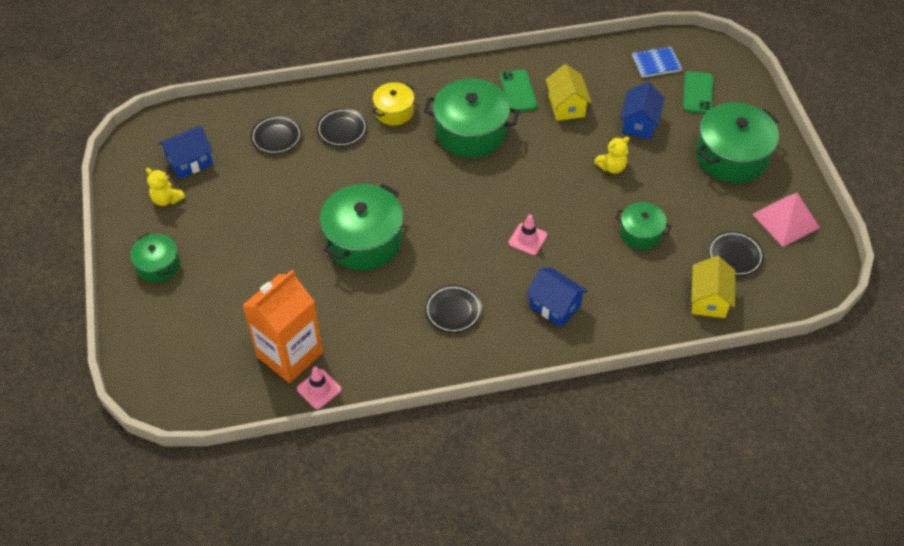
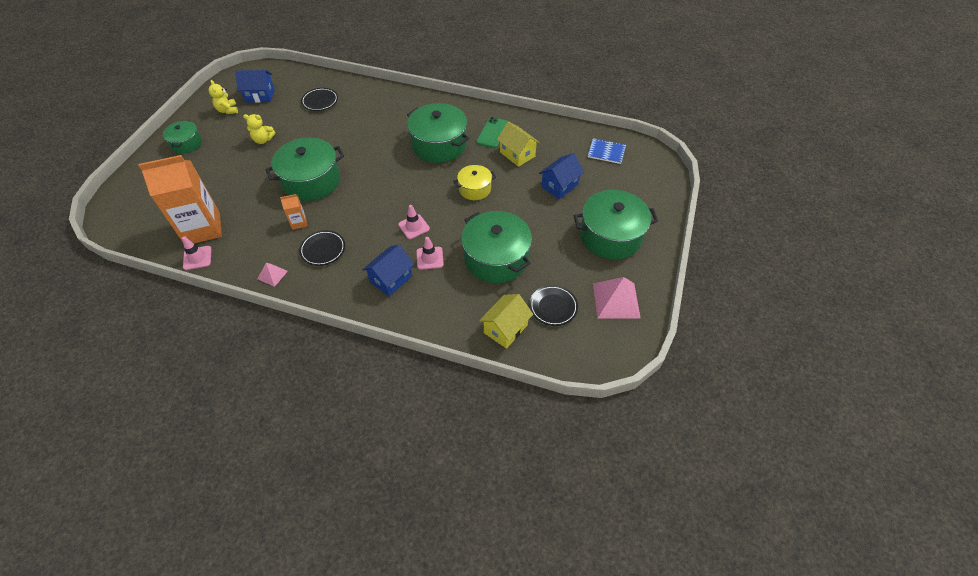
camera: 30 degrees right, 0 degrees up
black plate [316,108,368,147] -> none
yellow pot [372,82,414,125] -> yellow pot moved to [453,165,496,200]
blue house [526,267,588,328] -> blue house turned 60 degrees clockwise [362,245,414,296]
yellow house [546,64,592,121] -> yellow house turned 60 degrees counterclockwise [497,121,540,167]
yellow teddy bear [594,137,630,174] -> yellow teddy bear moved to [243,114,275,144]
green pot [616,202,671,249] -> green pot [461,211,532,283], size x1.80
green phone [683,71,713,114] -> none
none -> pink pyramid [257,263,288,287]
none -> orange carton [280,194,307,230]
none -> pink traffic cone [416,237,444,270]

